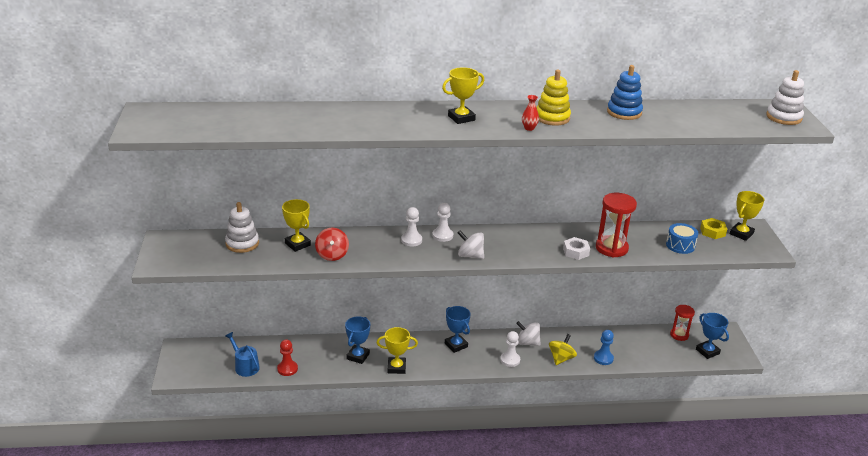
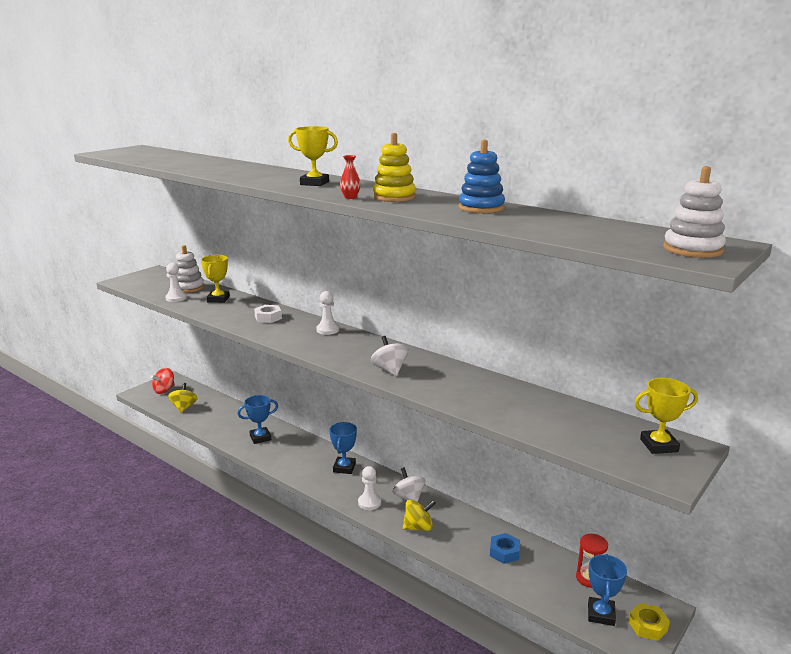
camera: 45 degrees right, 10 degrees down
blue watering can [225,332,260,377] -> yellow spinning top [168,383,198,413]
red pawn [277,339,298,376] -> none
red spinning top [315,228,349,261] -> red spinning top moved to [151,368,175,394]
yellow trophy [377,327,418,374] -> none
white pawn [401,207,422,246] -> white pawn moved to [165,263,187,302]
white spinning top [458,231,484,259] -> white spinning top moved to [371,336,409,376]
white nut [563,237,590,260] -> white nut moved to [254,305,282,323]
blue pawn [594,330,614,365] -> none
red hourglass [596,193,637,258] -> none
blue drum [666,223,698,254] -> none
yellow nut [700,218,727,239] -> yellow nut moved to [628,603,670,641]
none -> blue nut [490,533,520,564]

